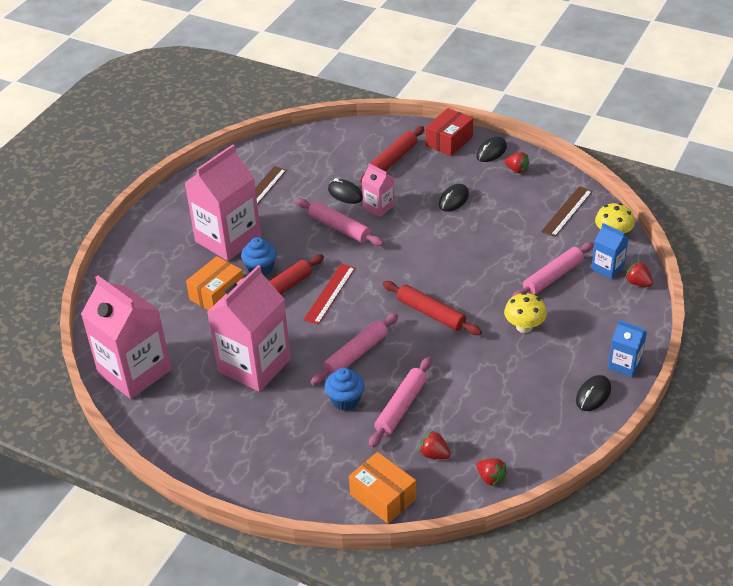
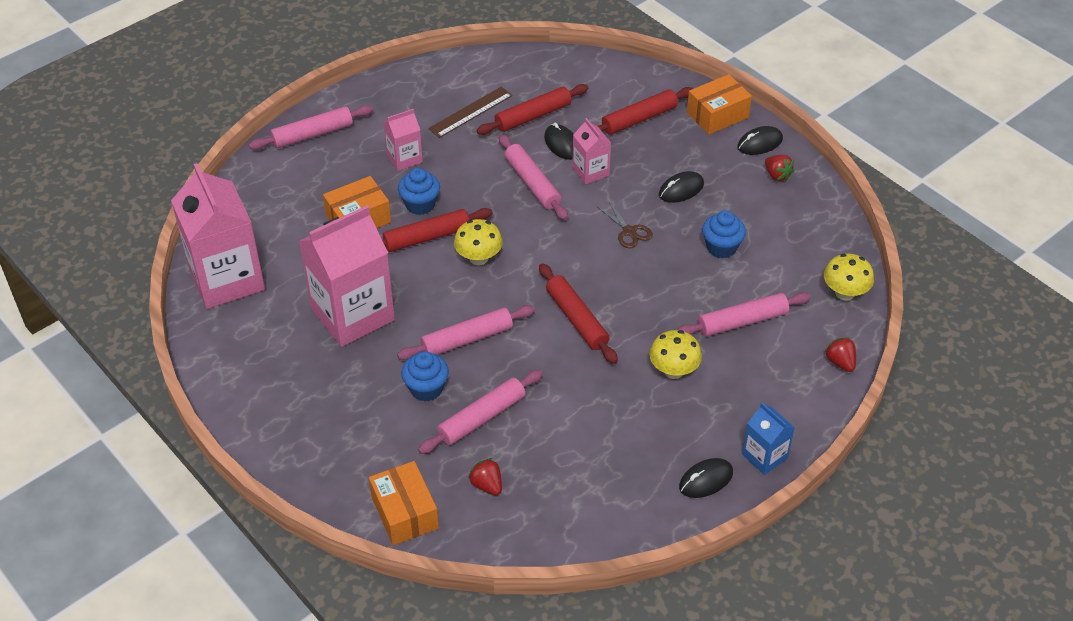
camera: 20 degrees right, 5 degrees up
pink carton [185,144,261,261] -> pink carton [384,109,423,171], size x0.49
red ruler [304,264,355,324] -> yellow mushroom [454,219,503,265]
red box [425,108,473,156] -> orange box [687,74,752,135]
red strawberry [476,458,508,486] -> none
brown ruler [541,186,593,237] -> none
blue carton [591,223,629,279] -> none
none -> pink rolling pin [249,105,373,150]
none -> red rolling pin [477,84,588,135]
none -> brown scissors [598,200,653,248]
none -> blue cupcake [702,210,746,258]

